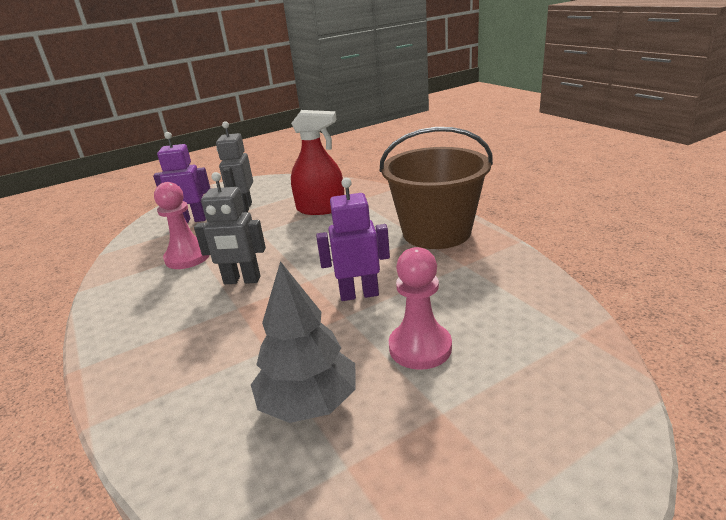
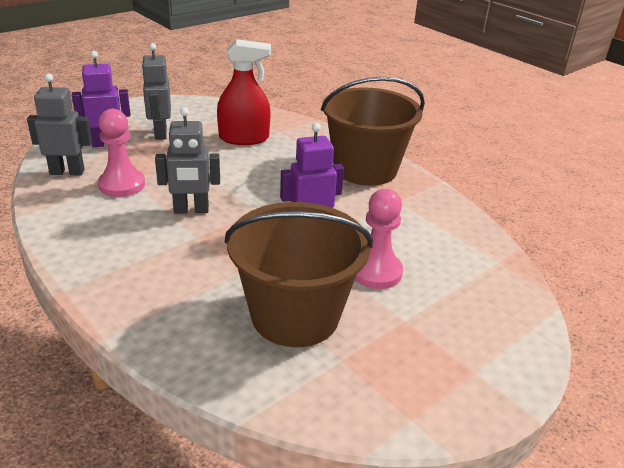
camera: 15 degrees left, 5 degrees up
grey tree [251,261,356,423] -> brown bucket [225,202,373,347]
none -> grey robot [27,74,92,175]

